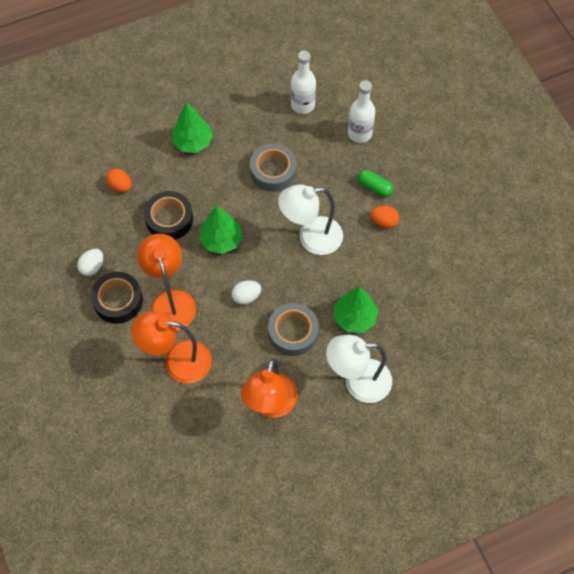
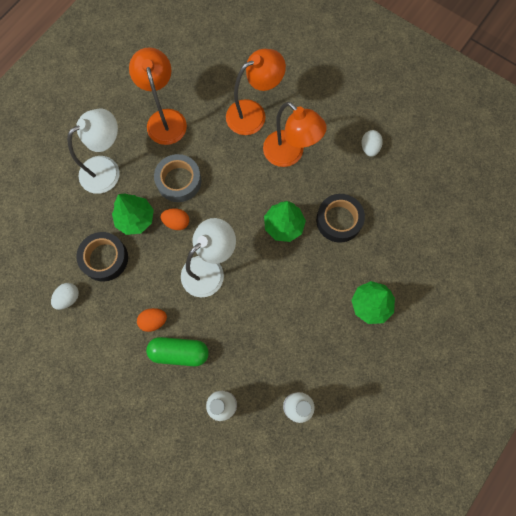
camera: 150 degrees right, 10 degrees up
black tape [91,272,143,324] -> black tape moved to [76,232,128,282]
orange egg [106,168,131,192] -> orange egg moved to [161,208,189,230]
white egg [232,280,261,305] -> white egg moved to [51,283,79,310]
grey tape [250,143,297,192] -> none
green capsule [358,170,394,197] -> green capsule [146,337,209,366], size x1.50

